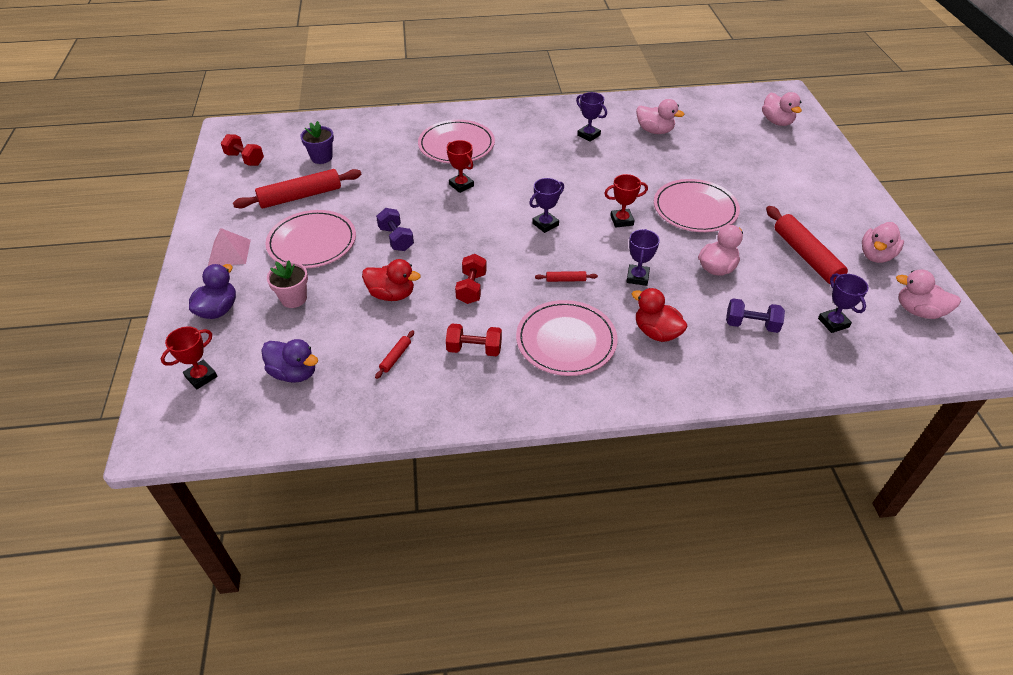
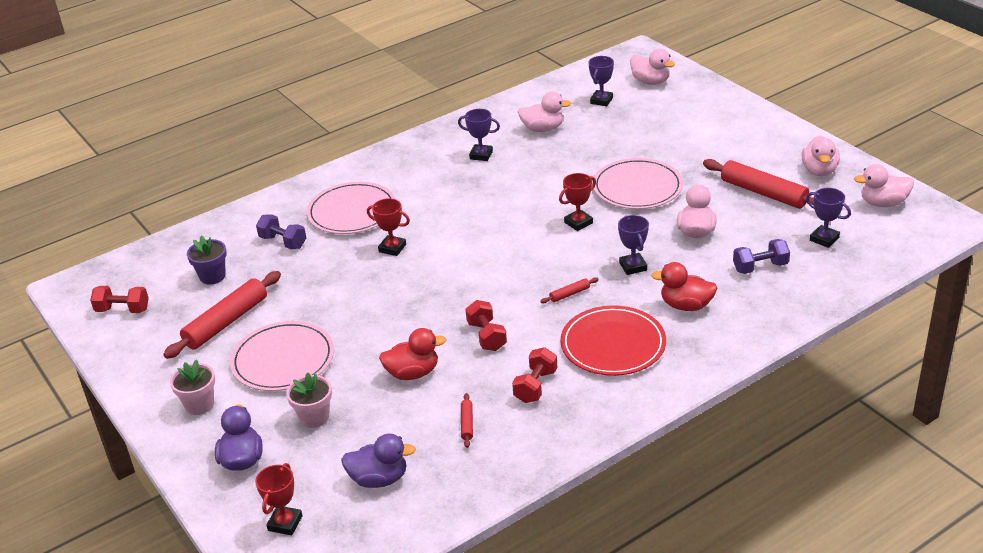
camera: 25 degrees left, 10 degrees down
pink pyramid [208,228,251,266] -> pink flower pot [170,359,215,415]
purple dumbbell [376,208,414,251] -> purple dumbbell moved to [256,214,306,249]
red dumbbell [446,324,502,356] -> red dumbbell turned 45 degrees counterclockwise [512,347,557,403]
pink plate [516,300,618,376] -> red plate [560,305,666,376]
purple trophy [529,178,564,233] -> purple trophy moved to [589,56,614,106]

